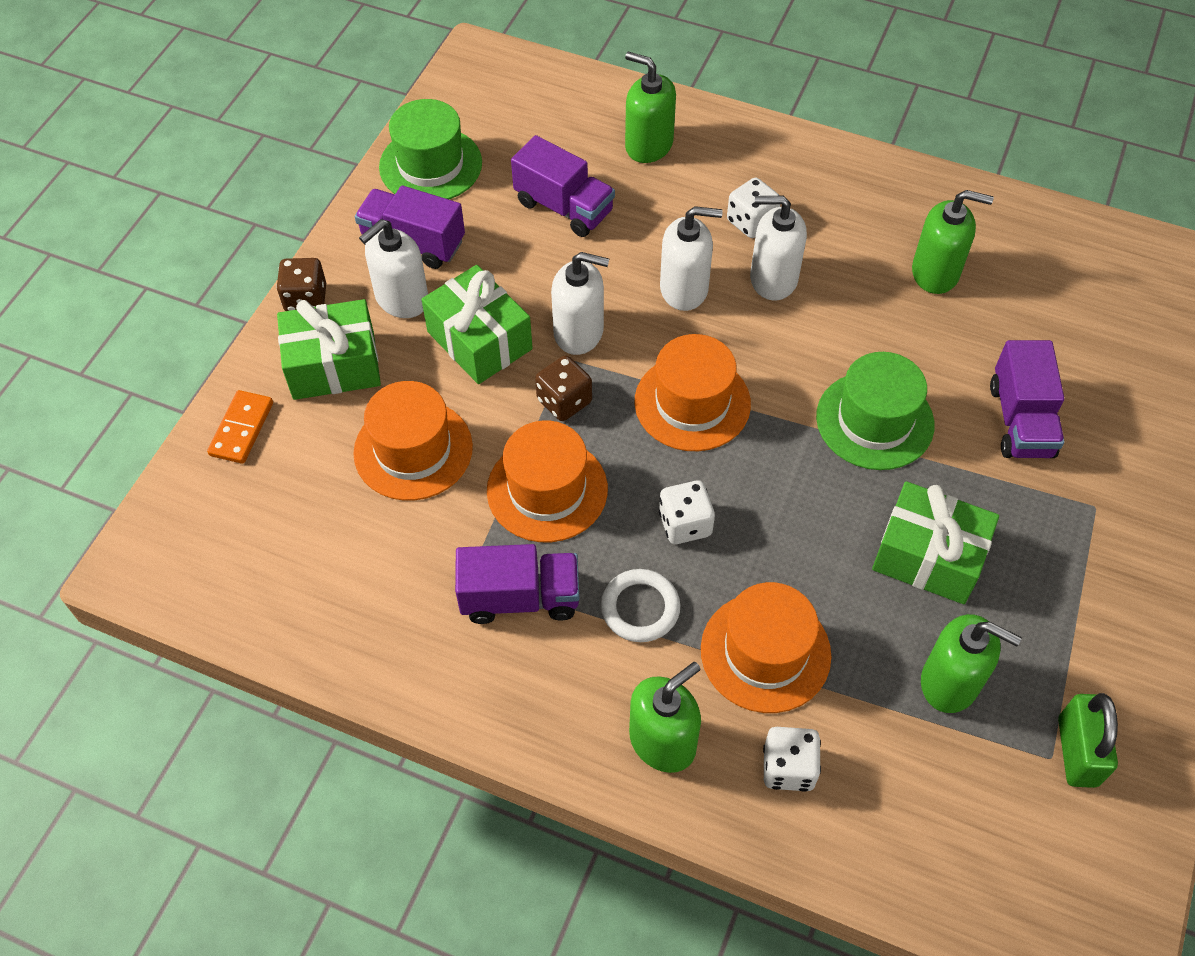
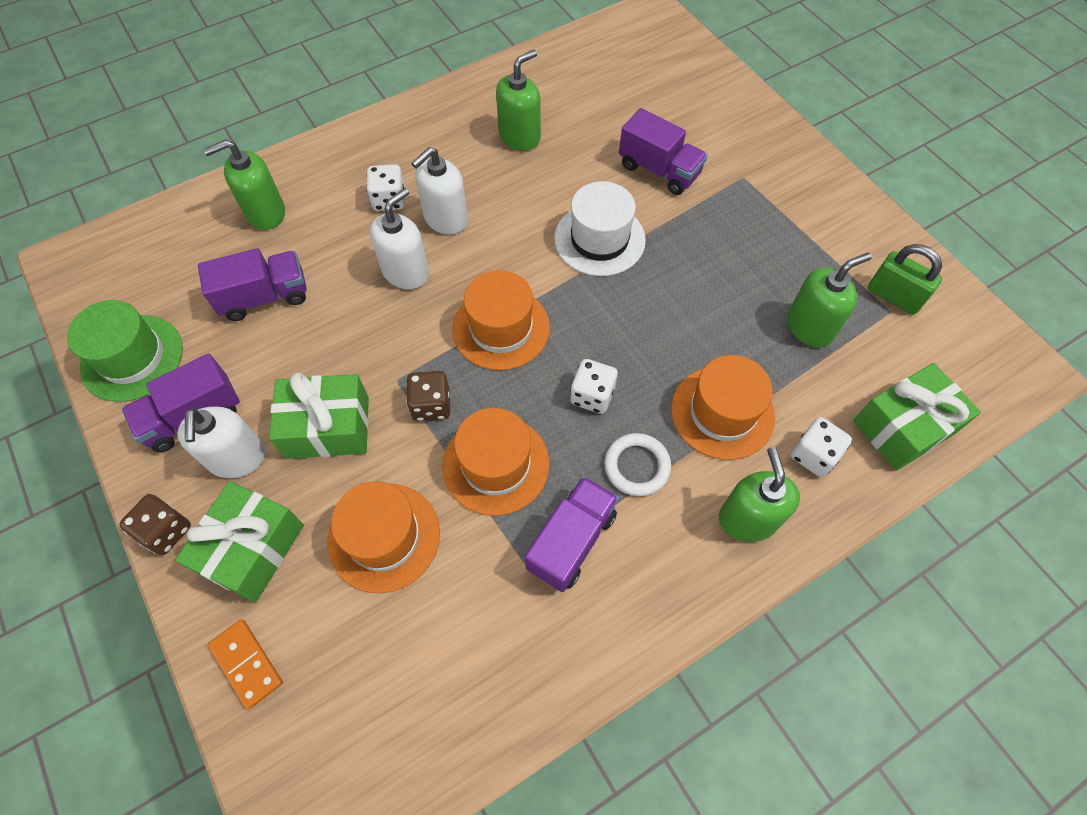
camera: 55 degrees left, 5 degrees up
white soap dispenser [551,252,609,355] -> none
green hat [816,352,934,470] -> white hat [554,181,646,276]
green gift [872,481,999,604] -> green gift moved to [853,363,981,471]

